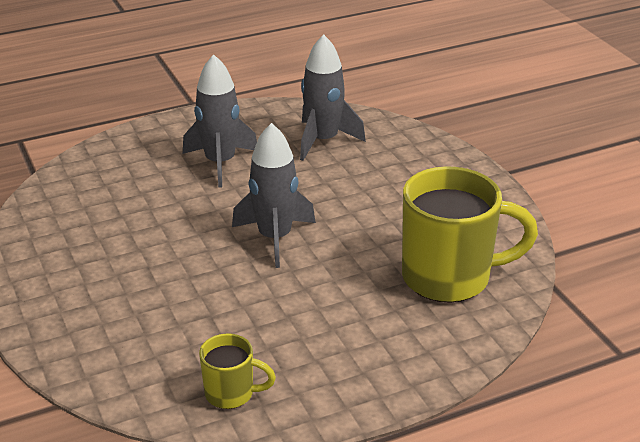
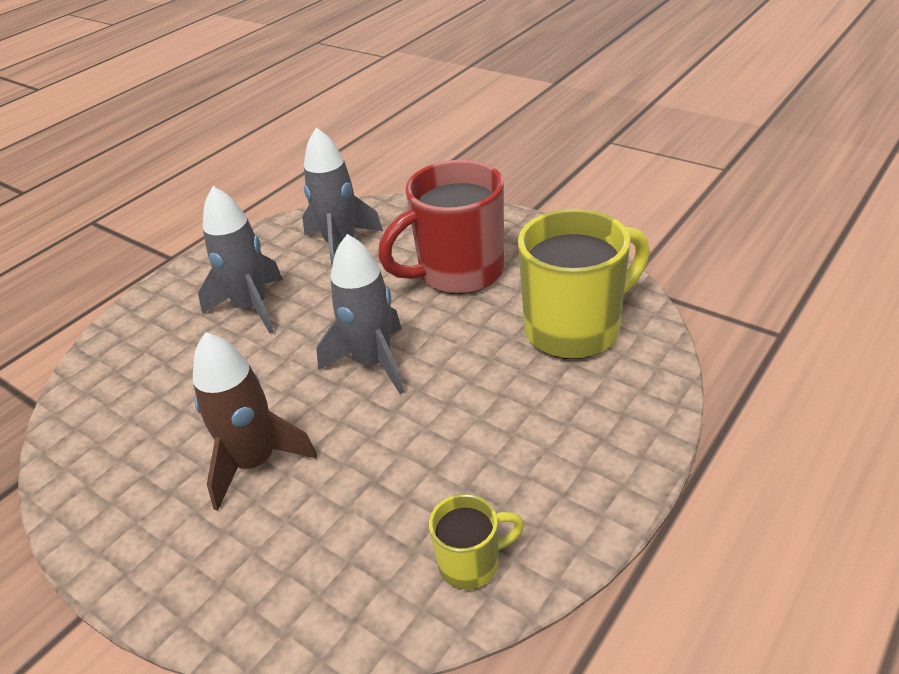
camera: 25 degrees left, 5 degrees up
none -> brown rocket [193,332,317,511]
none -> red mug [378,160,504,294]

